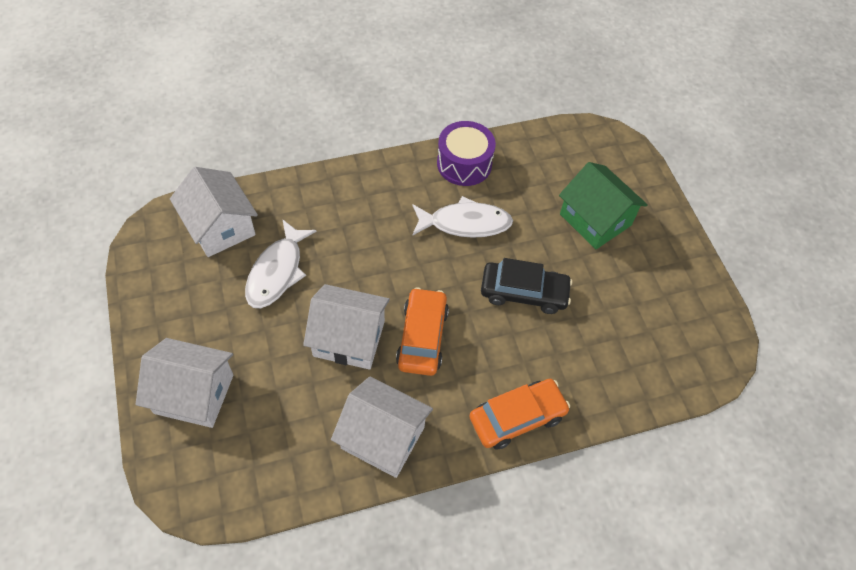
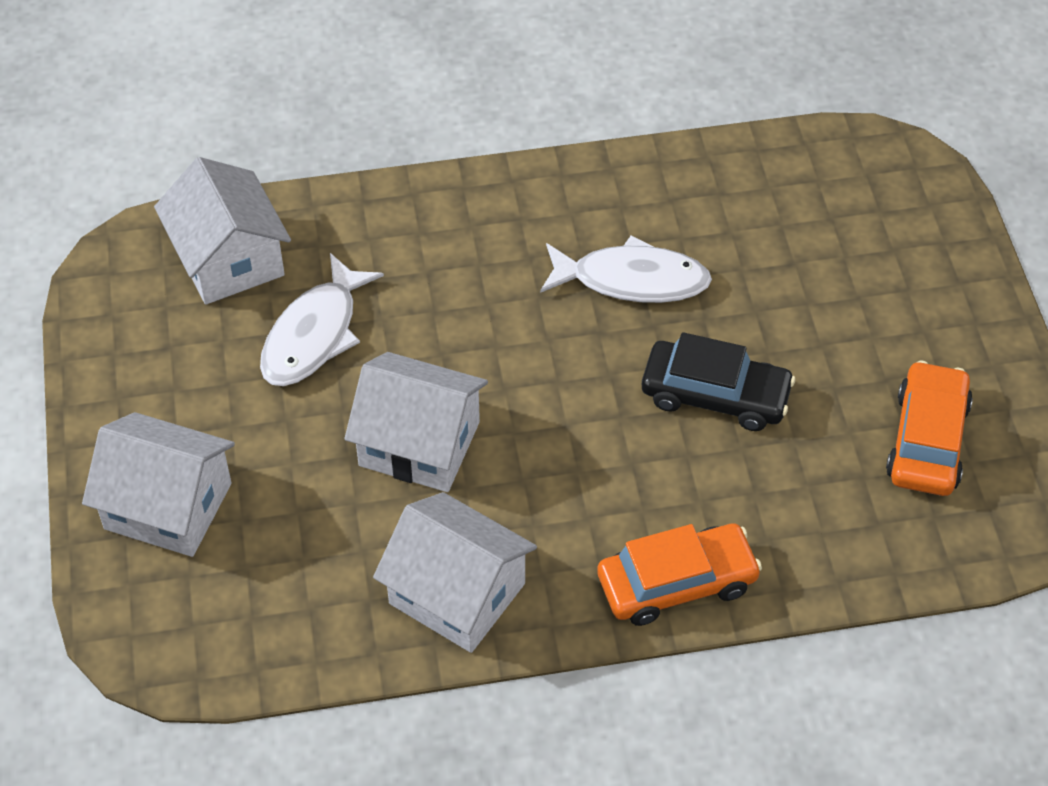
camera: 10 degrees right, 5 degrees down
orange car [396,287,449,376] -> orange car moved to [886,361,973,496]
purple drum [437,121,496,186] -> none
green house [559,162,648,249] -> none

